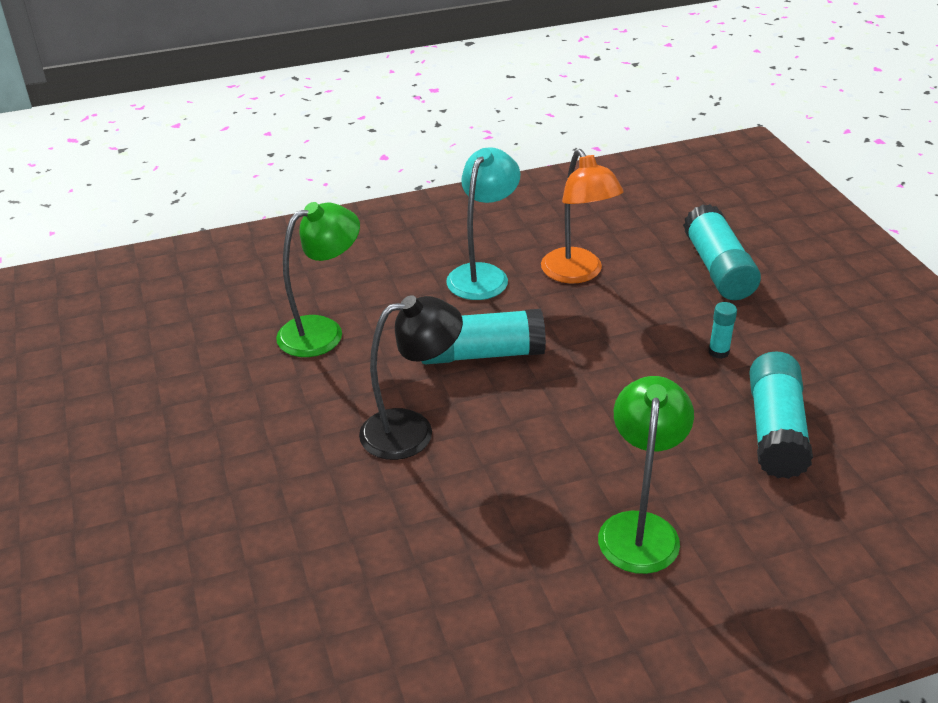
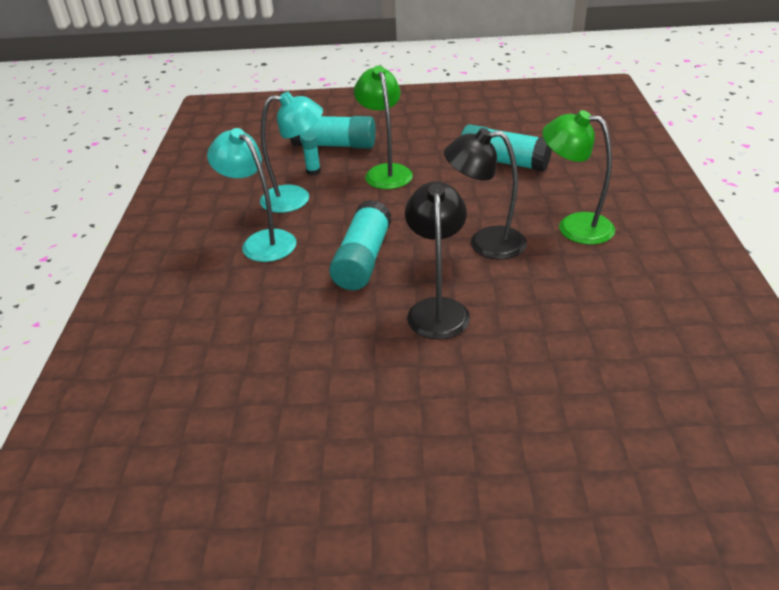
camera: 70 degrees left, 0 degrees up
green lamp [276,202,360,357] -> green lamp moved to [354,66,413,189]
orange lamp [541,149,624,283] -> turquoise lamp [260,92,323,213]
turquoise glue stick [709,302,737,359] -> turquoise glue stick moved to [301,133,321,175]
none -> black lamp [444,128,527,260]

